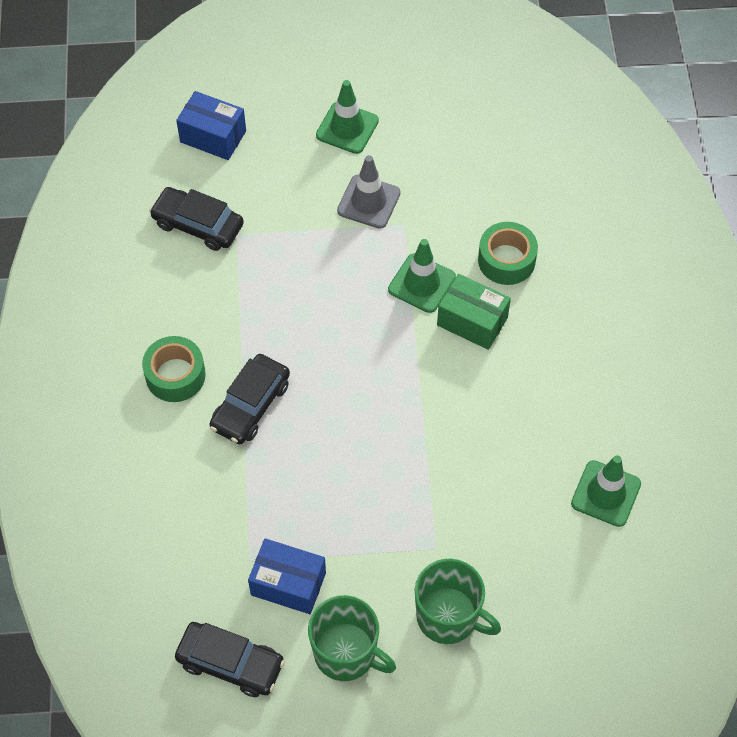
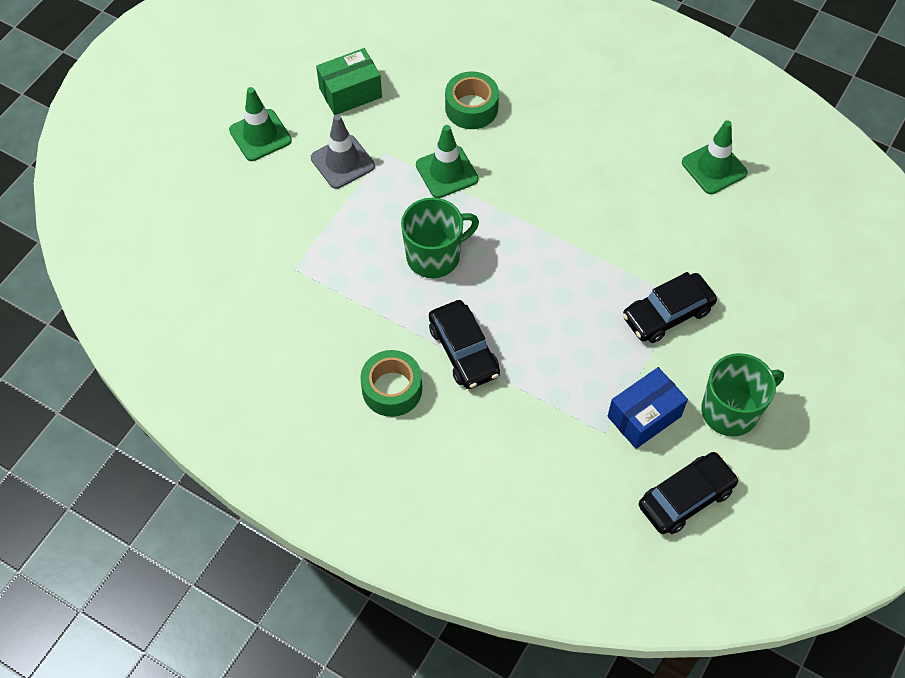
camera: 55 degrees left, 0 degrees up
black car [149,187,244,251] -> black car moved to [623,272,717,343]
blue box [176,91,246,160] -> none
green mug [415,559,501,644] -> green mug moved to [401,198,479,278]
green box [437,274,511,350] -> green box moved to [316,48,382,115]

